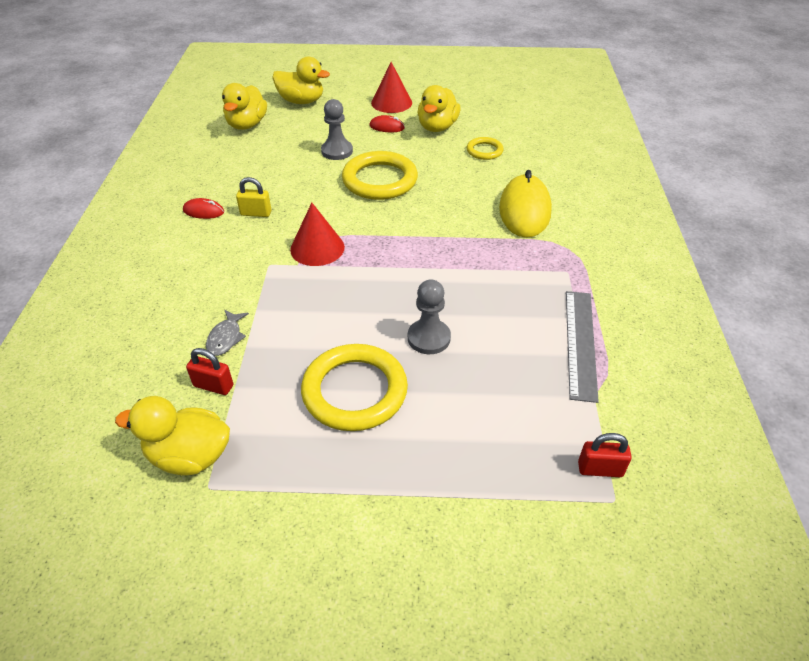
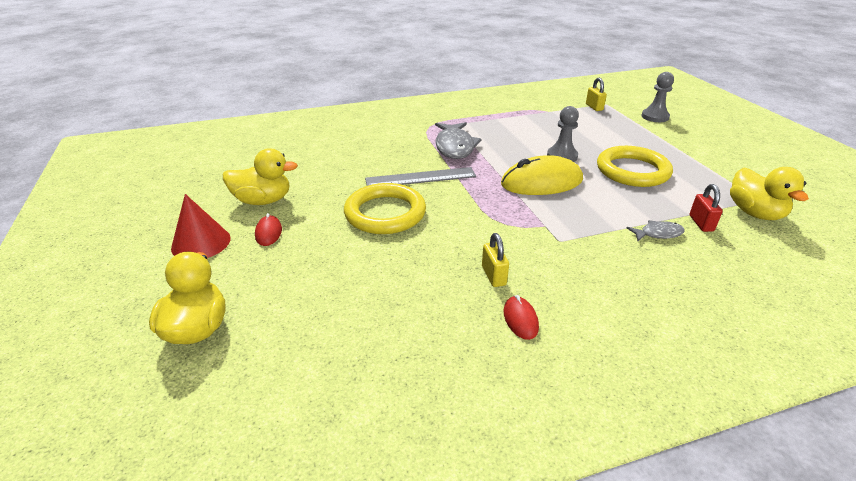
camera: 110 degrees left, 10 degrees down
yellow duck [222,83,267,130] -> none
red cone [290,203,345,266] -> none
grey pawn [321,99,353,160] -> grey pawn moved to [642,72,674,122]
yellow ring [467,137,504,160] -> none
yellow mouse [499,170,552,238] -> yellow mouse moved to [501,155,583,195]
grey ruler [566,291,599,403] -> grey ruler moved to [365,167,476,186]
red padlock [578,433,632,477] -> yellow padlock [586,78,607,111]
none -> grey fish [435,122,482,159]

